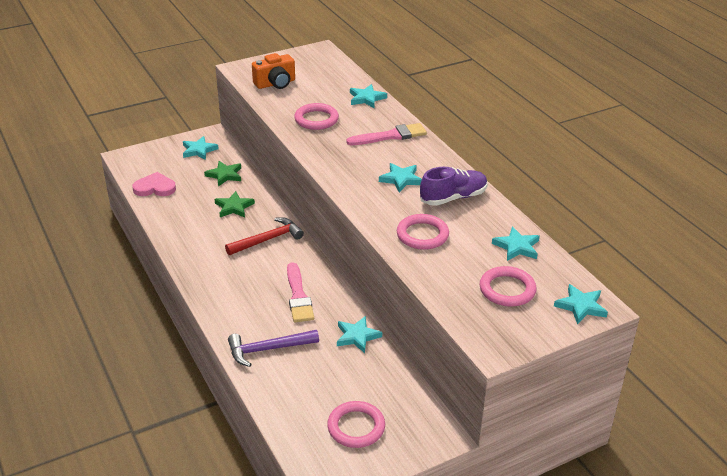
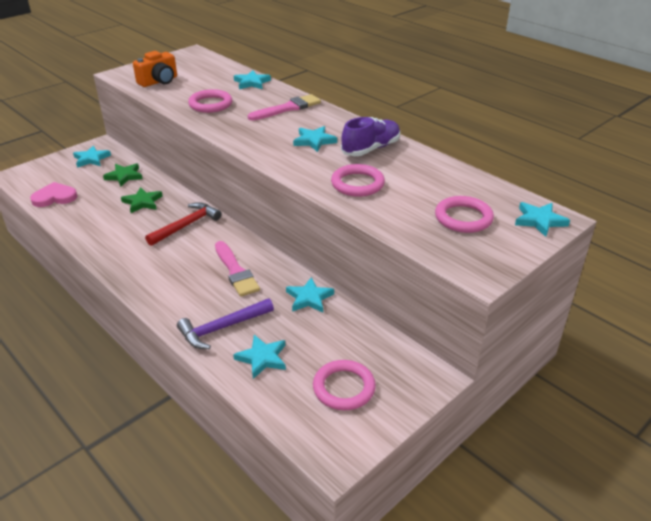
camera: 15 degrees left, 0 degrees up
turquoise star [492,227,540,261] -> turquoise star moved to [233,335,286,379]

